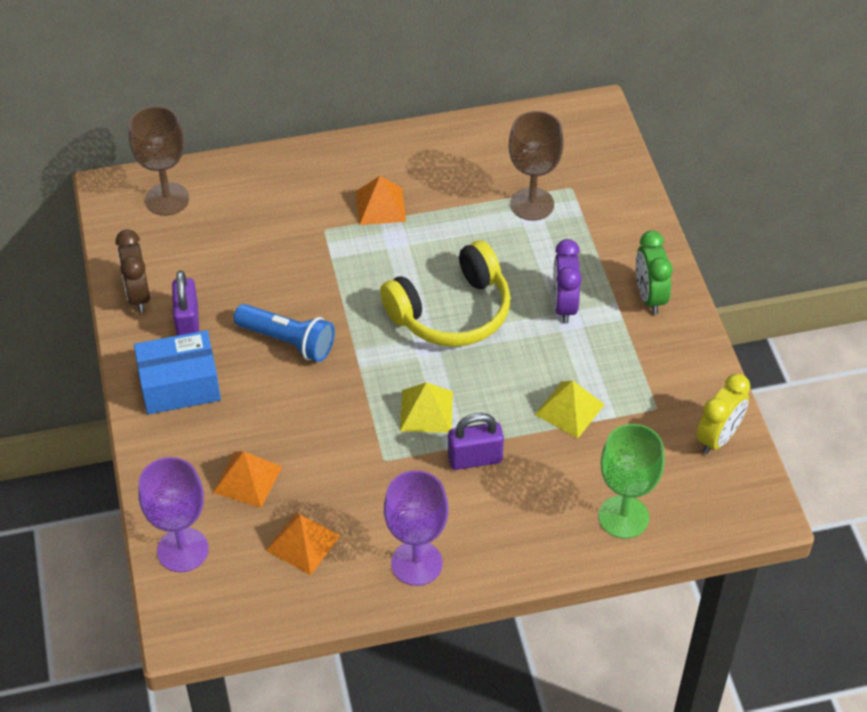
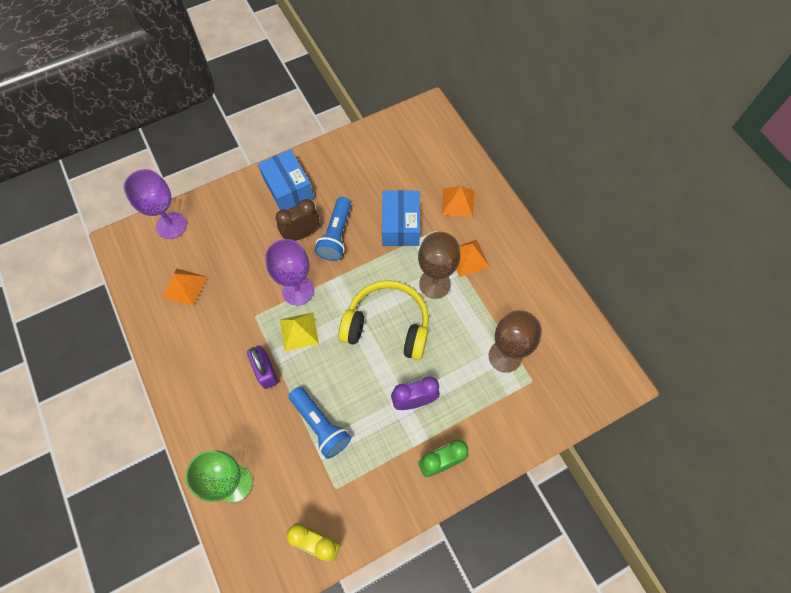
camera: 75 degrees right, 15 degrees up
brown clock [115,229,150,313] -> brown clock moved to [276,199,320,241]
brown goblet [129,106,189,216] -> brown goblet moved to [418,232,460,299]
purple padlock [172,270,199,336] -> none
orange pyramid [213,451,282,508] -> orange pyramid moved to [441,186,474,217]
yellow headphones [380,240,511,347] -> yellow headphones turned 150 degrees clockwise [339,280,429,360]
purple goblet [384,470,448,586] -> purple goblet moved to [265,239,314,306]
yellow pyramid [535,381,605,438] -> blue flashlight [289,387,351,459]
none -> blue box [382,190,420,246]

